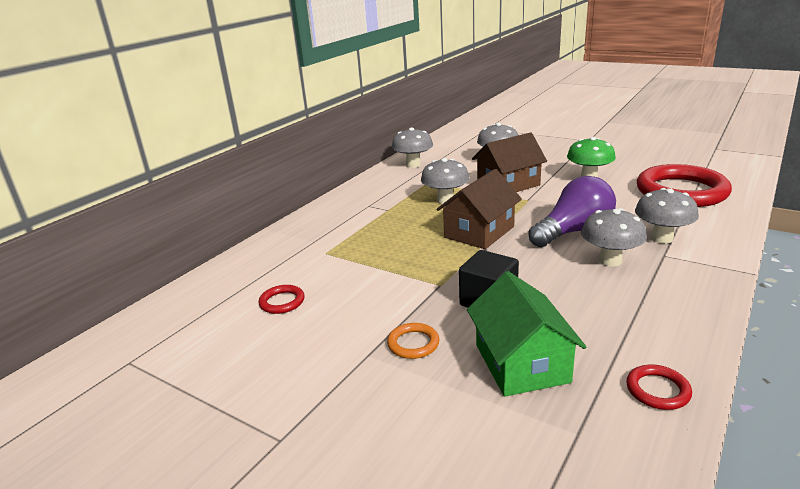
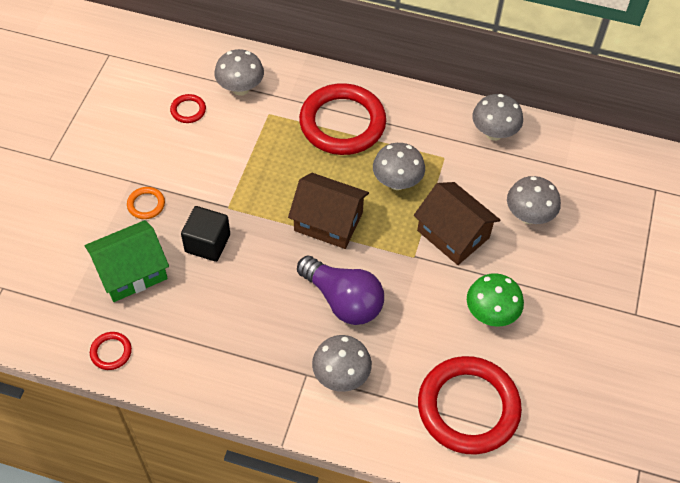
camera: 70 degrees right, 30 degrees up
grey mushroom [581,208,647,267] -> grey mushroom moved to [214,49,264,96]
none -> red ring [299,83,386,155]

